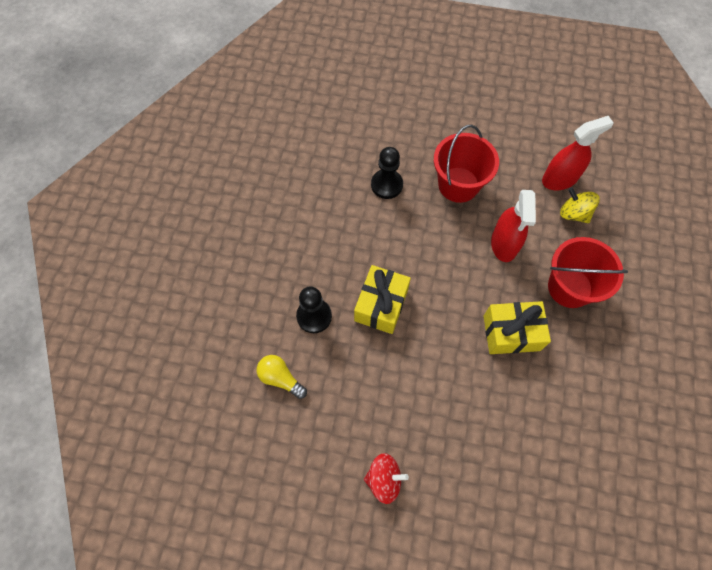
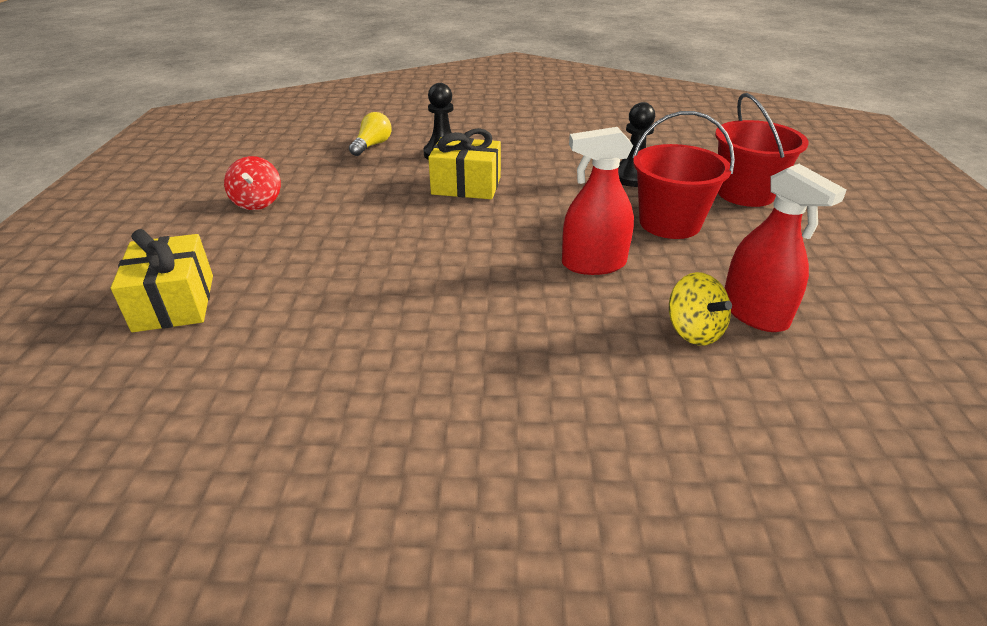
camera: 80 degrees right, 30 degrees down
yellow gift [484,301,551,354] -> yellow gift moved to [111,229,213,332]
red bucket [548,237,628,308] -> red bucket moved to [715,93,809,207]
yellow spinning top [560,187,600,223] -> yellow spinning top turned 120 degrees clockwise [669,272,732,346]

